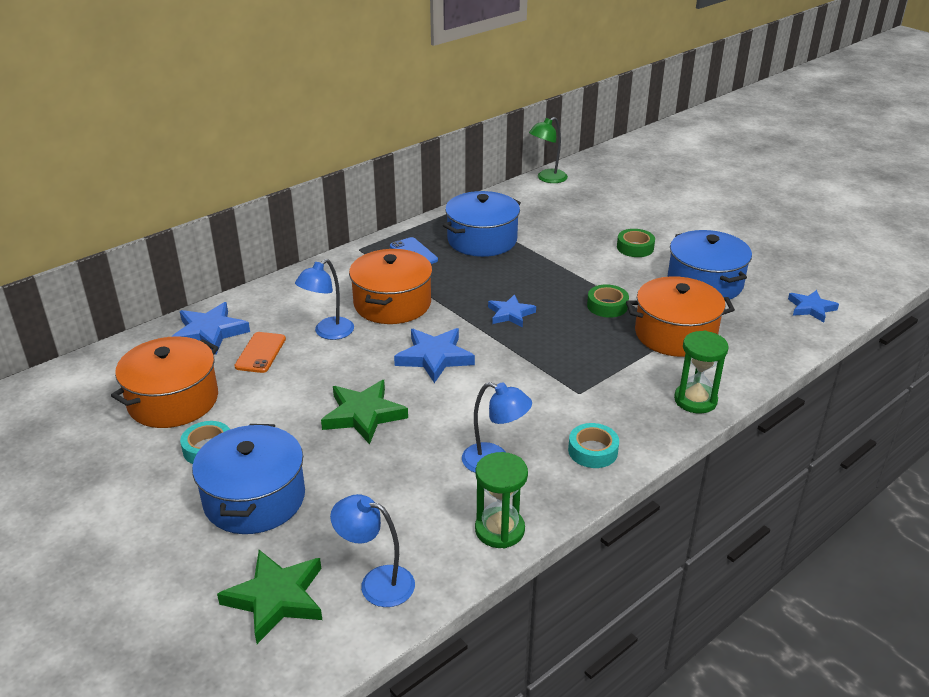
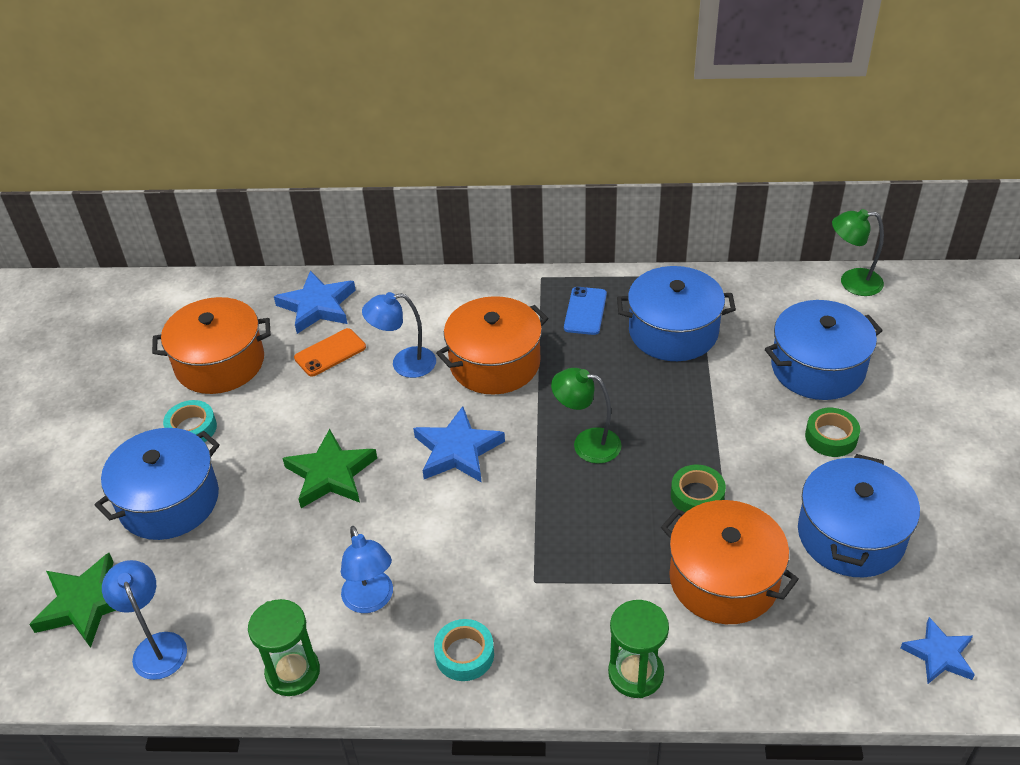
camera: 45 degrees right, 10 degrees up
blue star [488,294,536,327] -> green lamp [551,368,621,464]
none -> blue pot [765,300,883,400]

